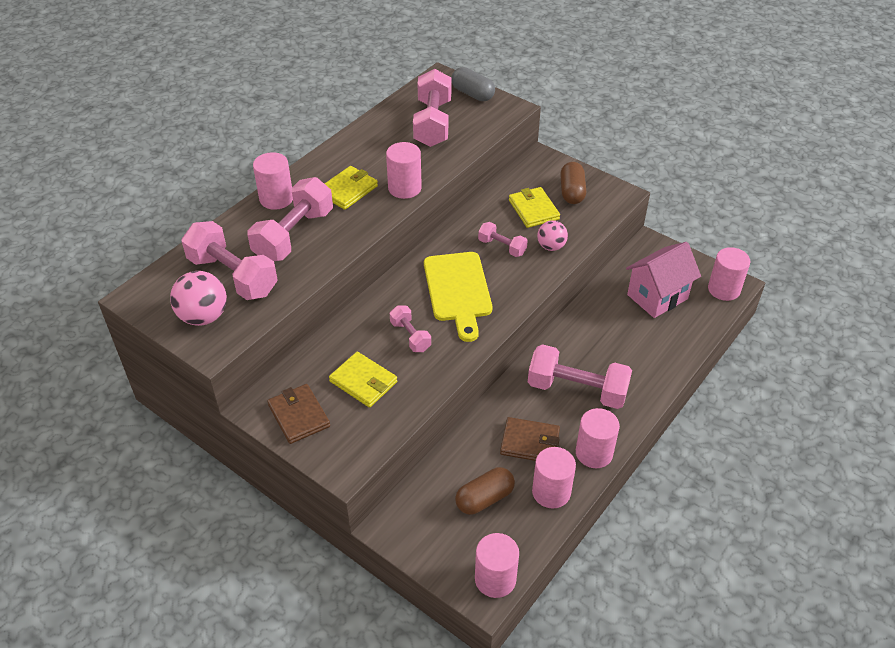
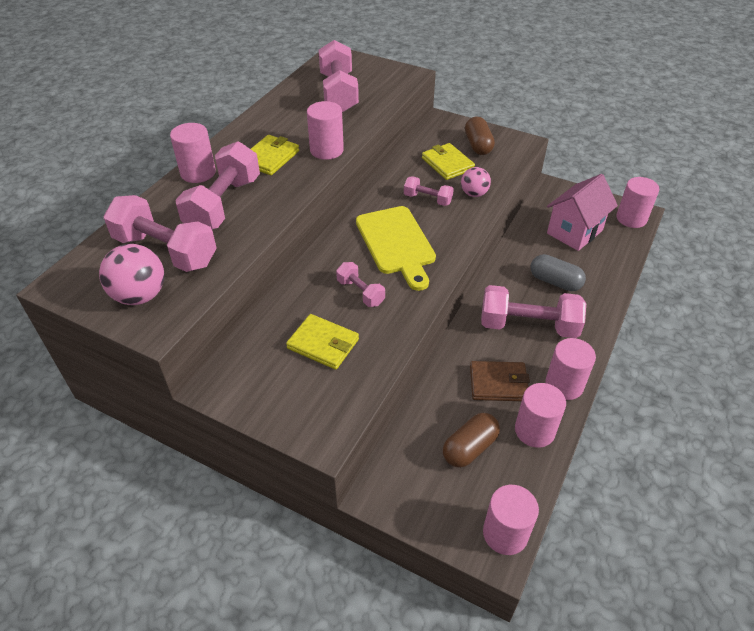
camera: 10 degrees left, 0 degrees up
brown wallet [267,384,330,444] -> none
grey capsule [451,67,495,101] -> grey capsule moved to [531,254,586,291]

